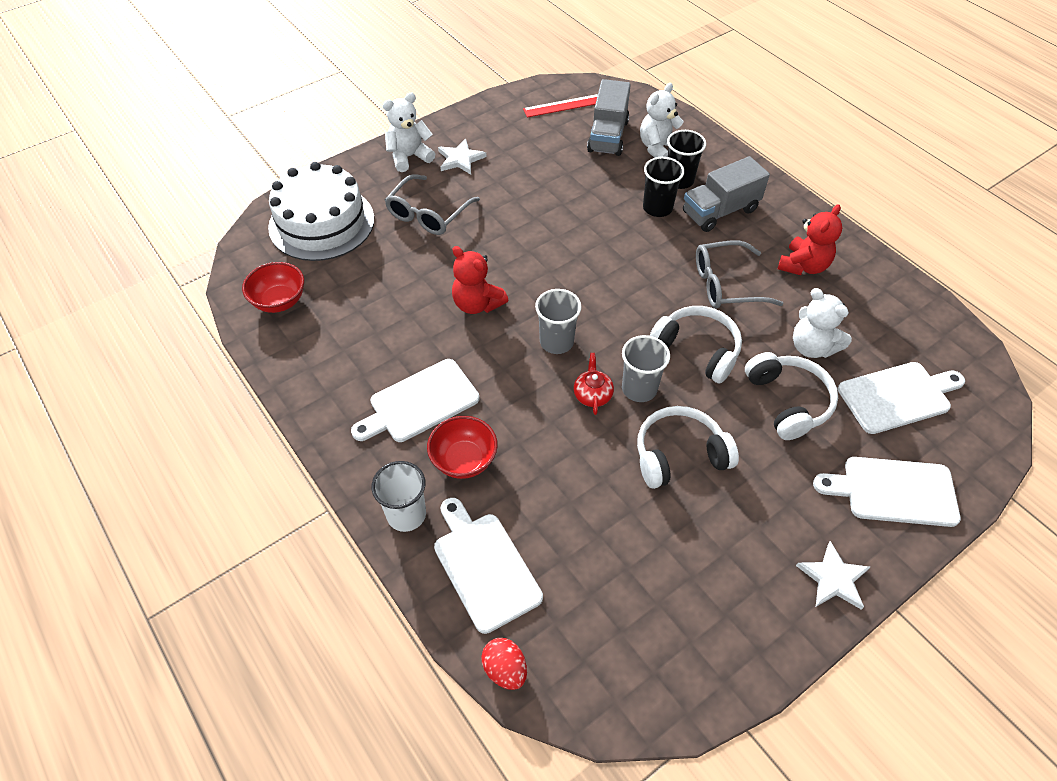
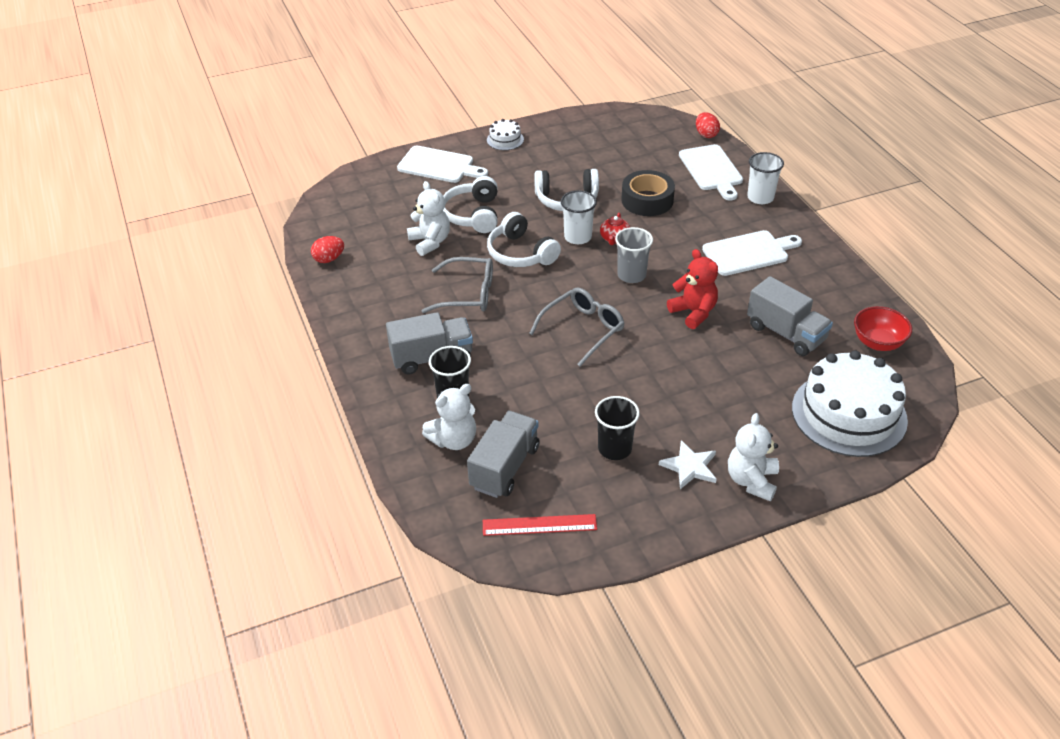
camera: 165 degrees left, 10 degrees down
white teddy bear [383,93,435,172] -> white teddy bear turned 120 degrees clockwise [728,413,779,501]
grey glasses [385,174,480,235] -> grey glasses moved to [529,287,625,366]
red bowl [427,416,498,479] -> none
grey cup [622,335,670,402] -> white cup [561,190,597,244]
black cup [643,157,684,217] -> black cup moved to [595,396,640,460]
red teddy bear [778,204,842,275] -> none
white star [796,541,870,610] -> white cake [487,119,524,150]
white cutting board [838,362,965,434] -> none
none -> red egg [311,236,344,263]
none -> black tape [621,170,675,216]
none -> grey truck [747,276,833,356]

